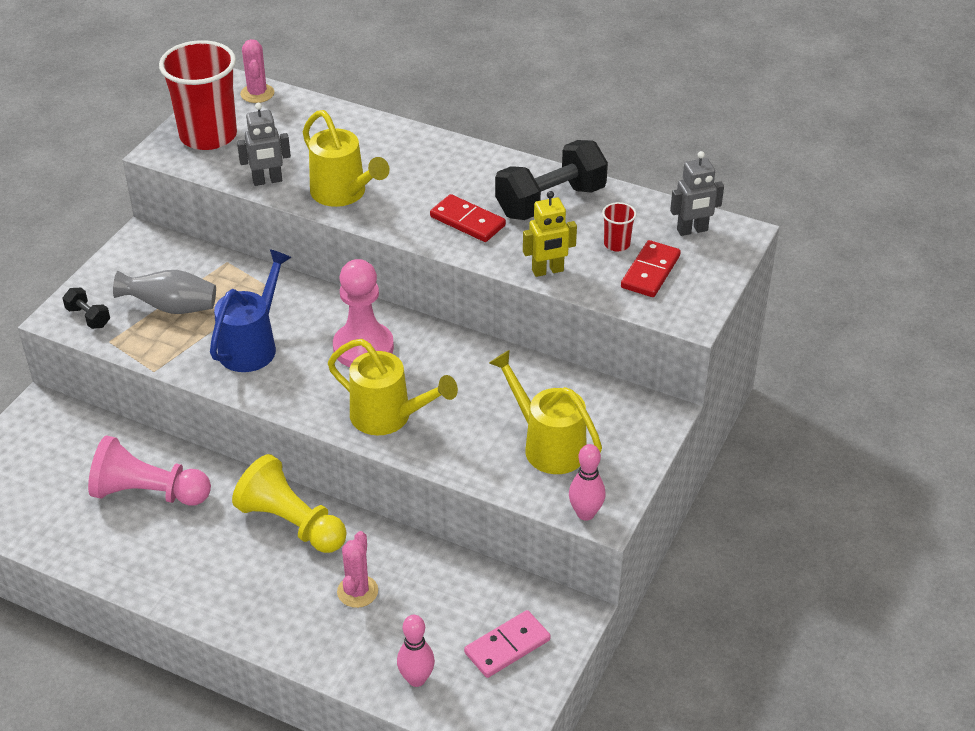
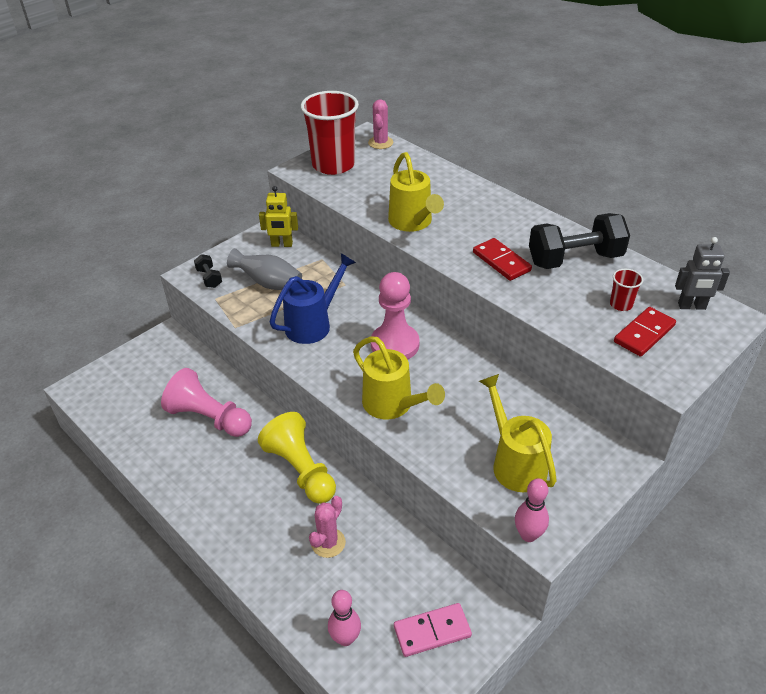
camera: 20 degrees right, 0 degrees up
grey robot [237,103,291,186] -> none
yellow robot [523,191,577,277] -> yellow robot moved to [259,186,298,247]

